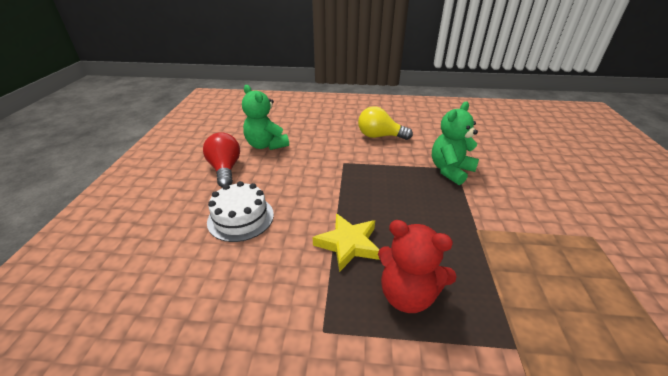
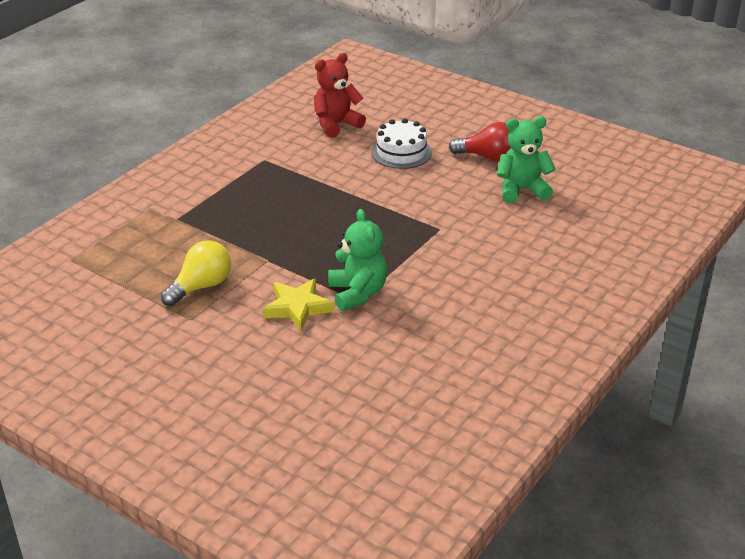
camera: 120 degrees right, 0 degrees up
yellow star [313,213,380,272] -> yellow star moved to [263,278,334,331]
yellow light bulb [358,106,413,140] -> yellow light bulb moved to [161,240,231,306]
red teddy bear [378,220,457,313] -> red teddy bear moved to [314,53,366,138]

